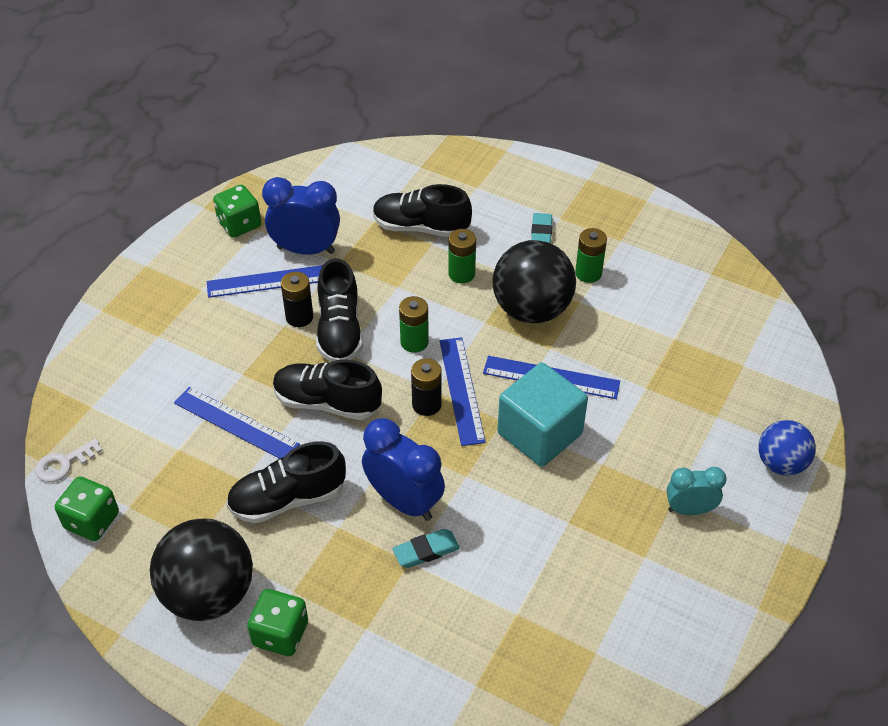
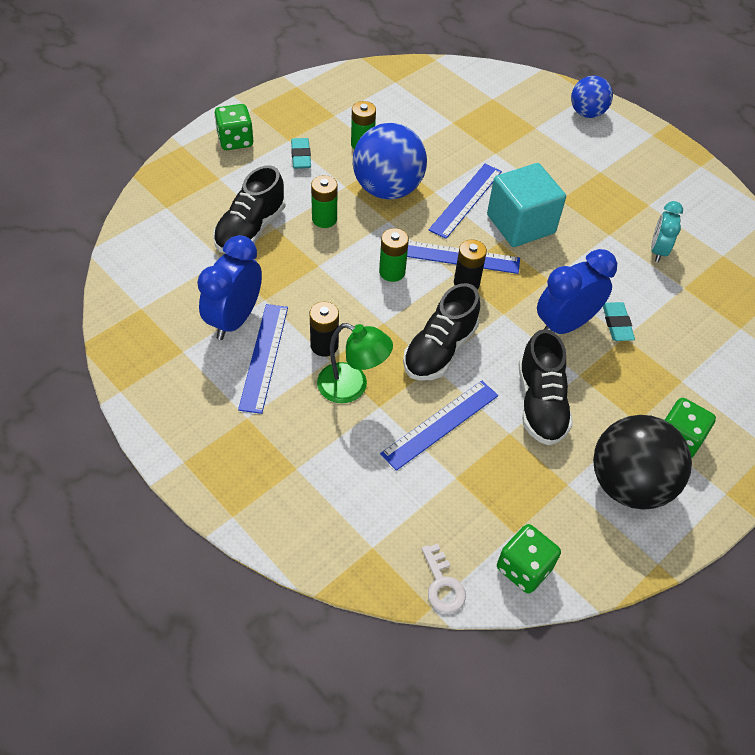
camera: 75 degrees left, 5 degrees up
green dice [213,185,261,238] -> green dice moved to [214,104,253,150]
black shoe [316,258,363,362] -> none
black ball [493,240,576,323] -> blue ball [353,123,427,199]
turquoise eraser [531,213,552,243] -> turquoise eraser turned 60 degrees clockwise [291,138,311,169]
turquoise clock [667,467,727,515] -> turquoise clock moved to [651,201,683,262]
none -> green lamp [317,323,393,403]

